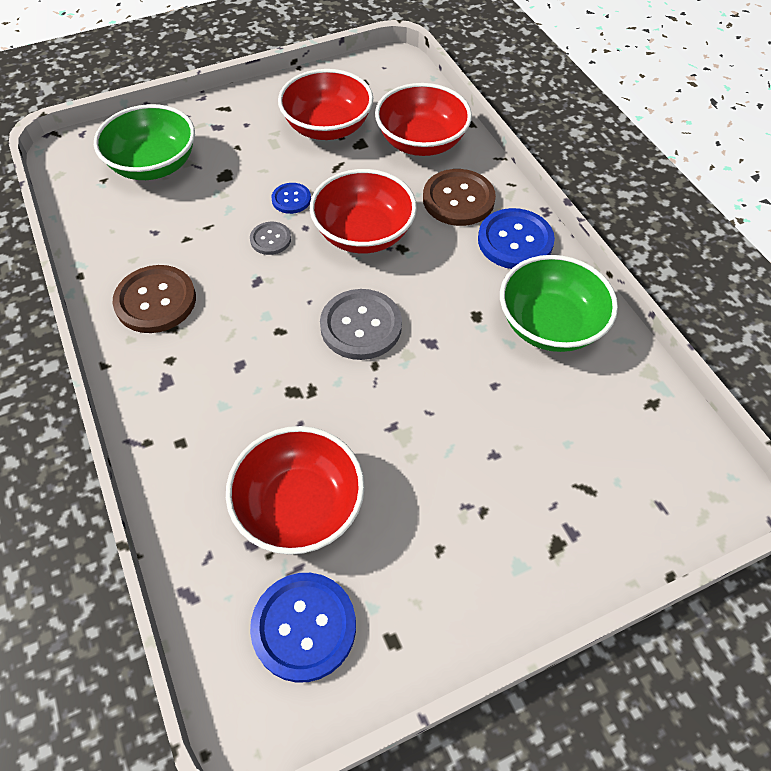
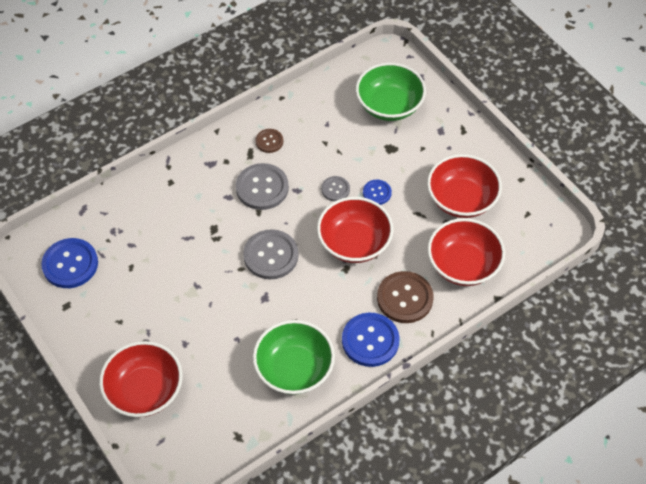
camera: 80 degrees right, 0 degrees up
brown button [113,265,196,333] -> brown button [255,129,283,153], size x0.54
red bowl [226,426,365,555] -> red bowl moved to [99,341,182,417]
none -> grey button [236,163,289,210]

